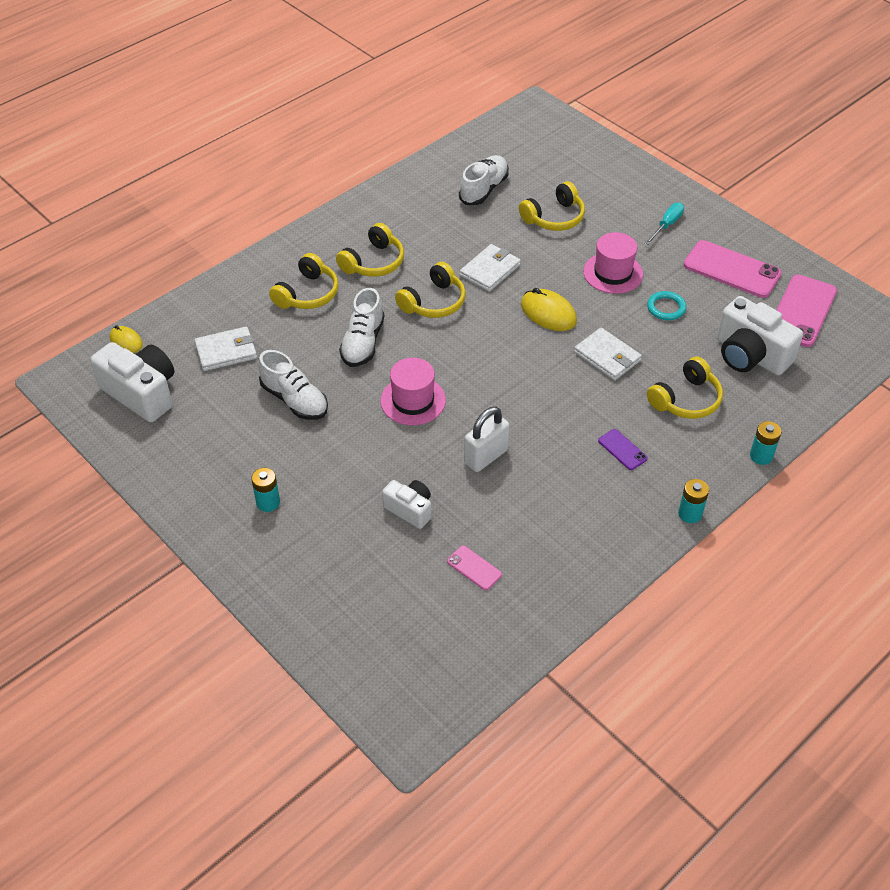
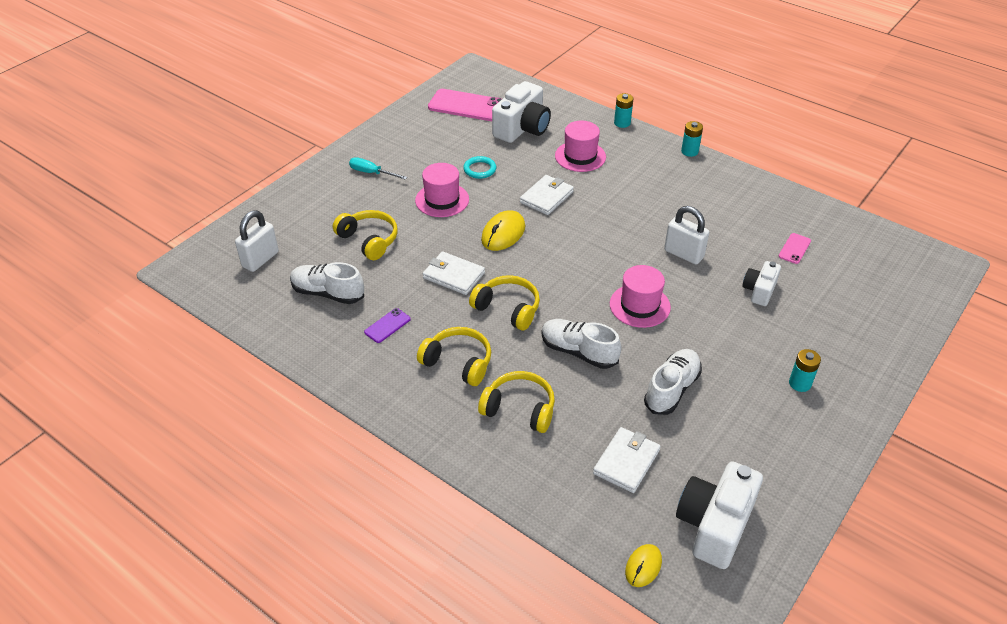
camera: 100 degrees left, 5 degrees down
white wallet [194,326,257,371] -> white wallet turned 60 degrees clockwise [593,427,660,493]
white shoe [339,288,384,367] -> white shoe turned 150 degrees counterclockwise [541,319,622,369]
purple phone [598,429,648,470] -> purple phone moved to [364,308,411,343]
yellow headphones [647,357,723,419] -> pink hat [555,121,606,172]
pink phone [684,240,782,298] -> none
none -> white padlock [235,210,279,272]

